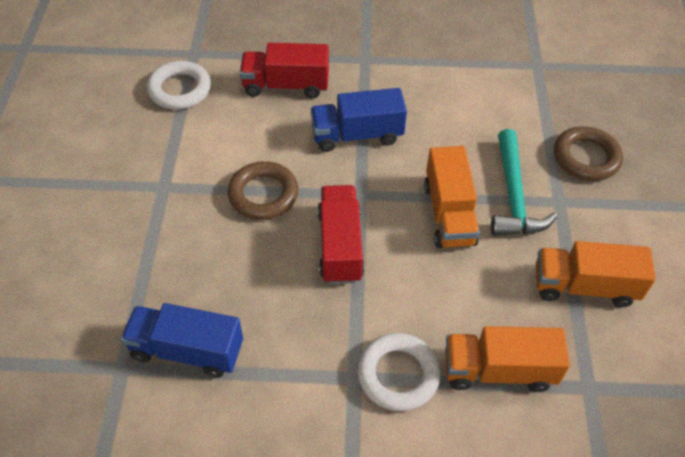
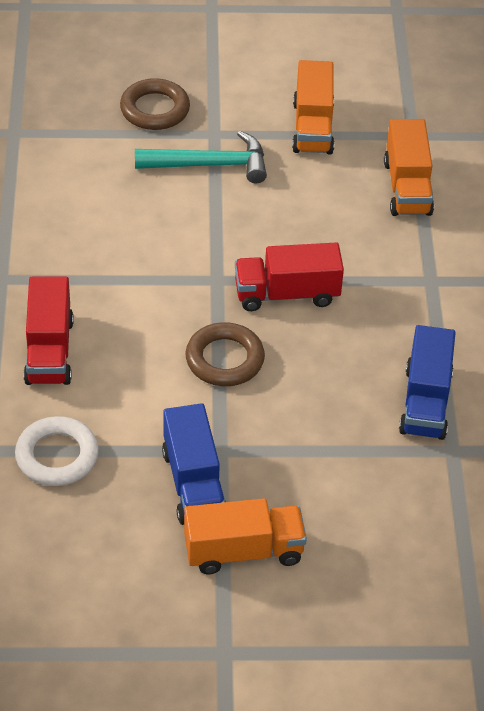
camera: 95 degrees left, 5 degrees down
blue truck [311,88,407,152] -> blue truck moved to [162,403,226,525]
white ring [357,333,441,411] -> none
orange truck [424,146,480,248] -> orange truck moved to [184,498,307,574]

